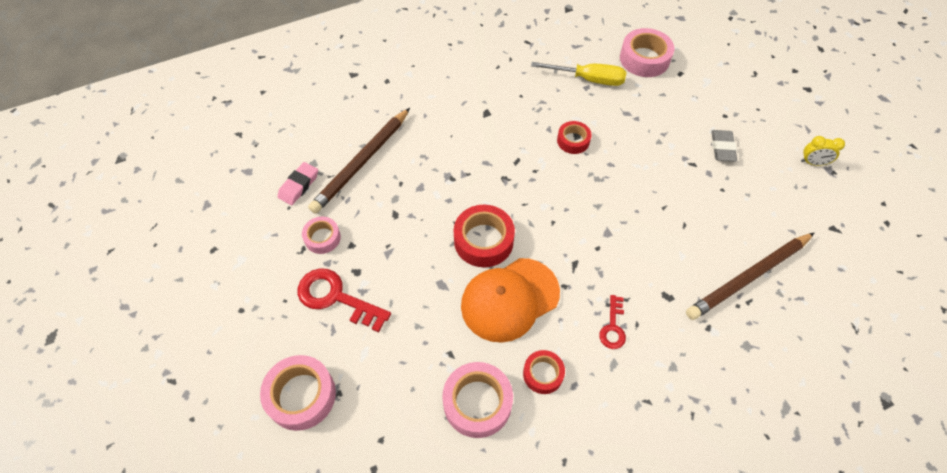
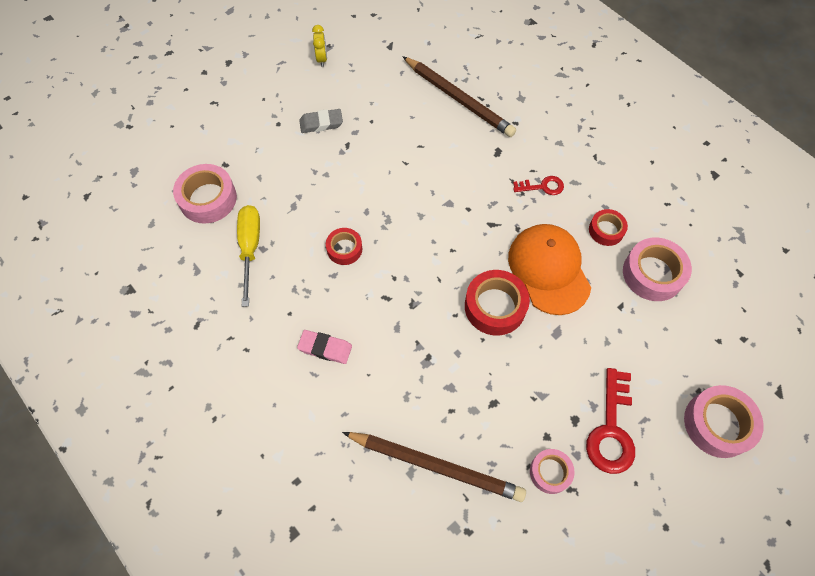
camera: 105 degrees left, 5 degrees up
pink eraser [278,162,318,205] -> pink eraser moved to [297,330,352,364]
orange cap [461,258,560,343] -> orange cap turned 150 degrees counterclockwise [508,224,591,315]

